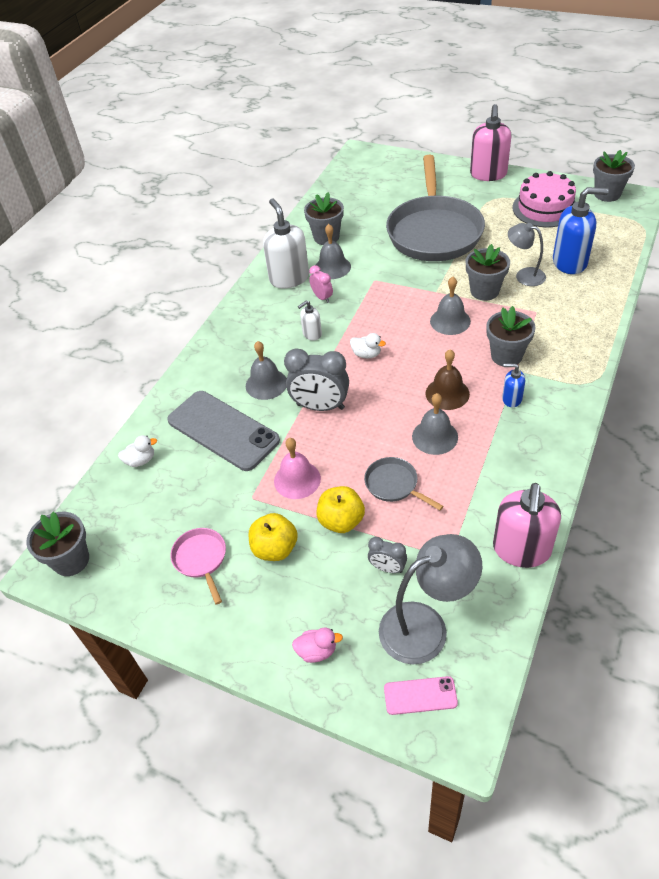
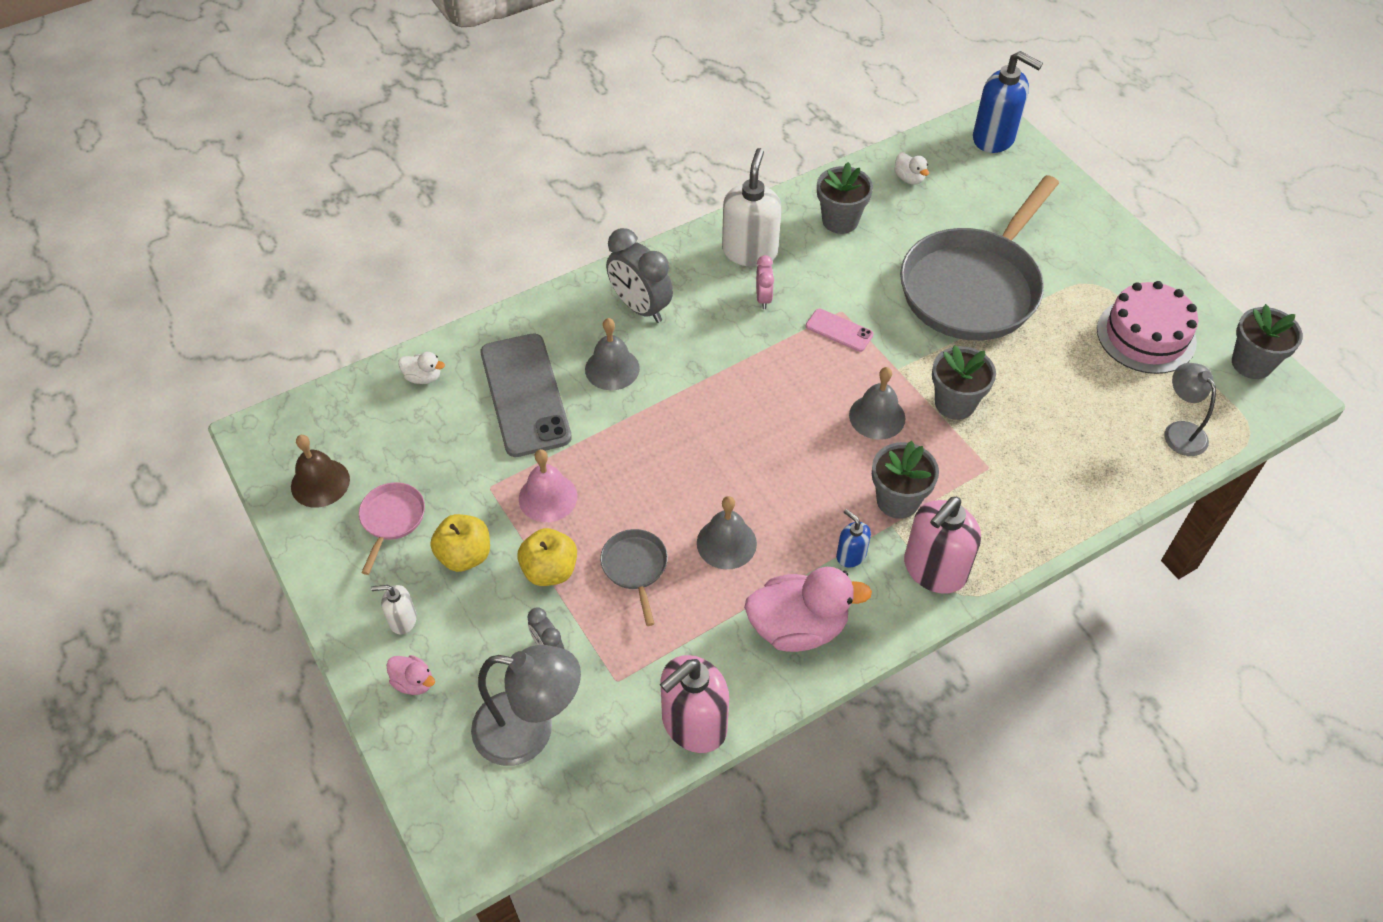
camera: 30 degrees right, 5 degrees up
grey flower pot [26,512,89,576] -> none
grey clock [284,348,349,411] -> grey clock moved to [606,228,673,323]
white soap dispenser [298,300,322,341] -> white soap dispenser moved to [371,585,417,635]
grey bell [316,224,351,279] -> none
white duck [350,333,386,358] -> white duck moved to [894,153,929,185]
pink phone [384,676,458,715] -> pink phone moved to [806,309,873,352]
brown bell [426,349,470,410] -> brown bell moved to [291,435,350,508]
pink soap dispenser [470,104,511,181] -> pink soap dispenser moved to [904,497,981,594]
grey lamp [508,223,546,286] -> grey lamp moved to [1164,363,1216,456]
blue soap dispenser [553,187,609,274] -> blue soap dispenser moved to [973,51,1043,153]
none -> pink duck [744,567,872,652]

